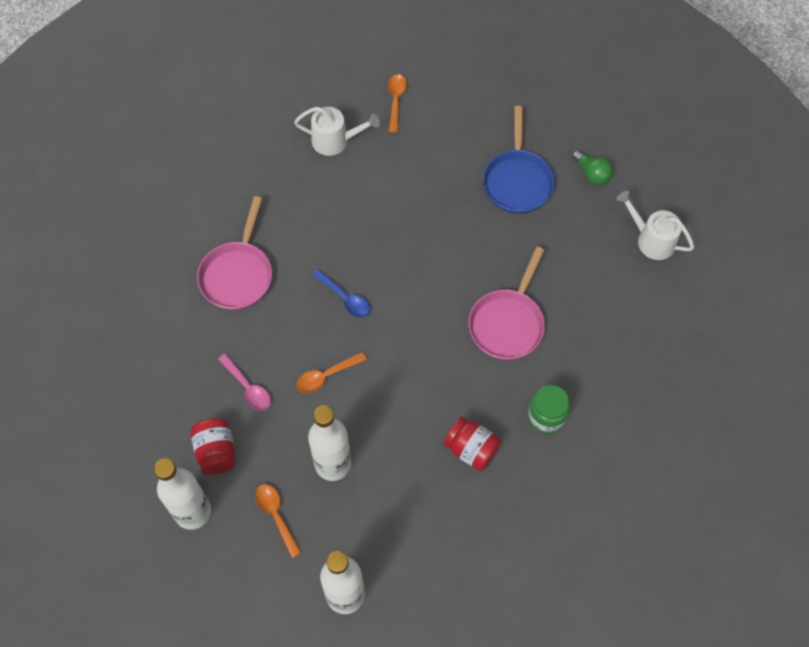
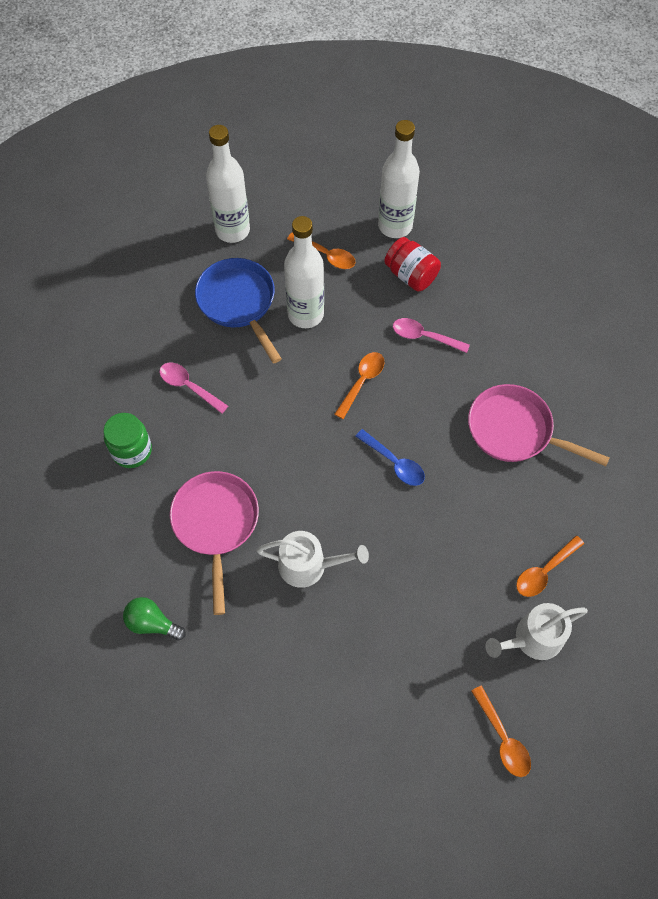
camera: 150 degrees right, 0 degrees up
pink pan [197,196,272,310] -> pink pan turned 45 degrees counterclockwise [468,384,610,466]
blue spoon [312,269,370,318] -> blue spoon turned 150 degrees counterclockwise [355,429,425,486]
red jar [444,417,502,471] -> pink spoon [159,363,228,414]
blue pan [483,106,555,214] -> blue pan moved to [195,258,282,364]
green light bulb [572,150,613,185] -> green light bulb moved to [123,597,186,641]
white watering can [617,191,694,260] -> white watering can moved to [257,531,369,588]
none -> orange spoon [516,536,584,597]

